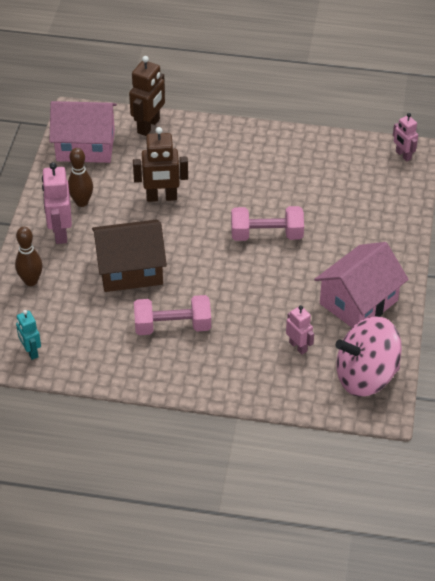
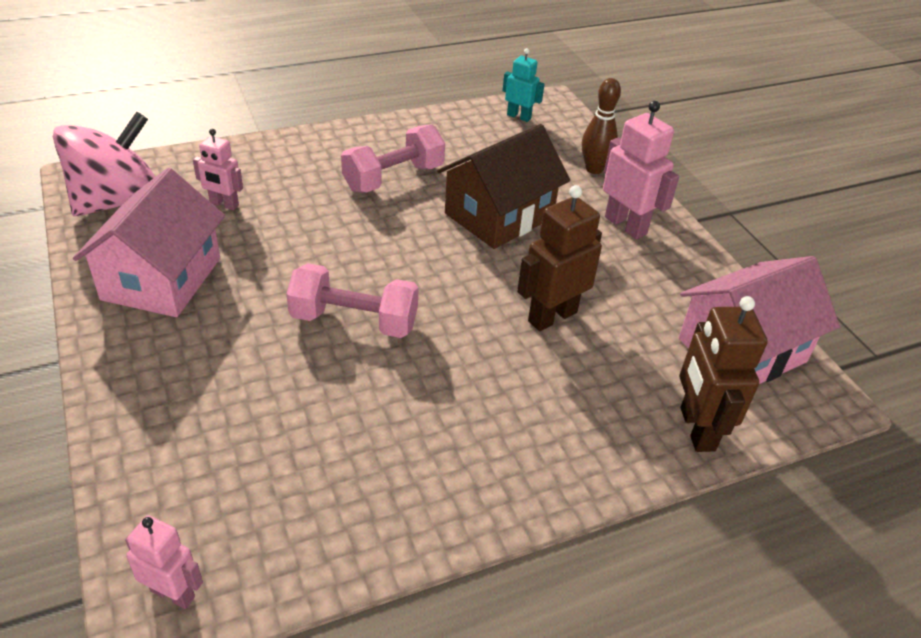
camera: 145 degrees right, 5 degrees down
brown bowling pin [68,148,93,207] -> none
pink dumbbell [231,206,304,241] -> pink dumbbell turned 45 degrees clockwise [287,263,419,338]

